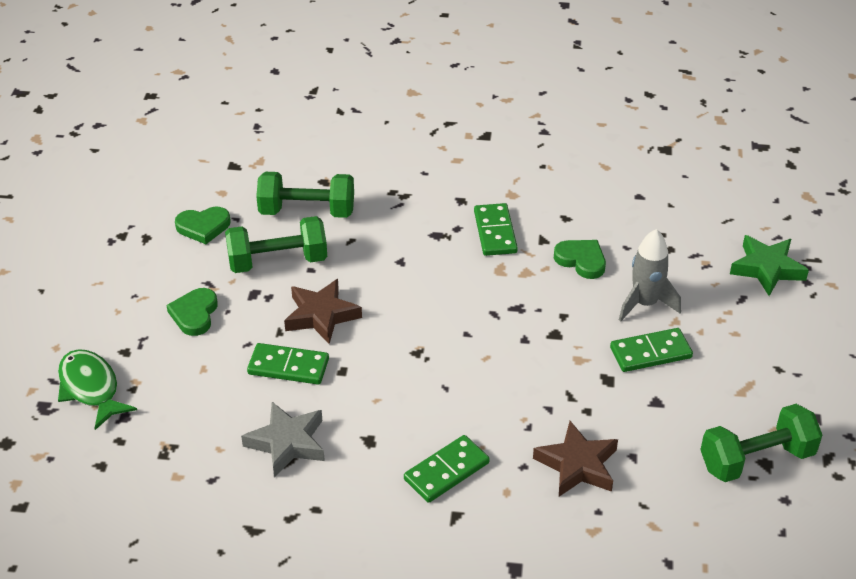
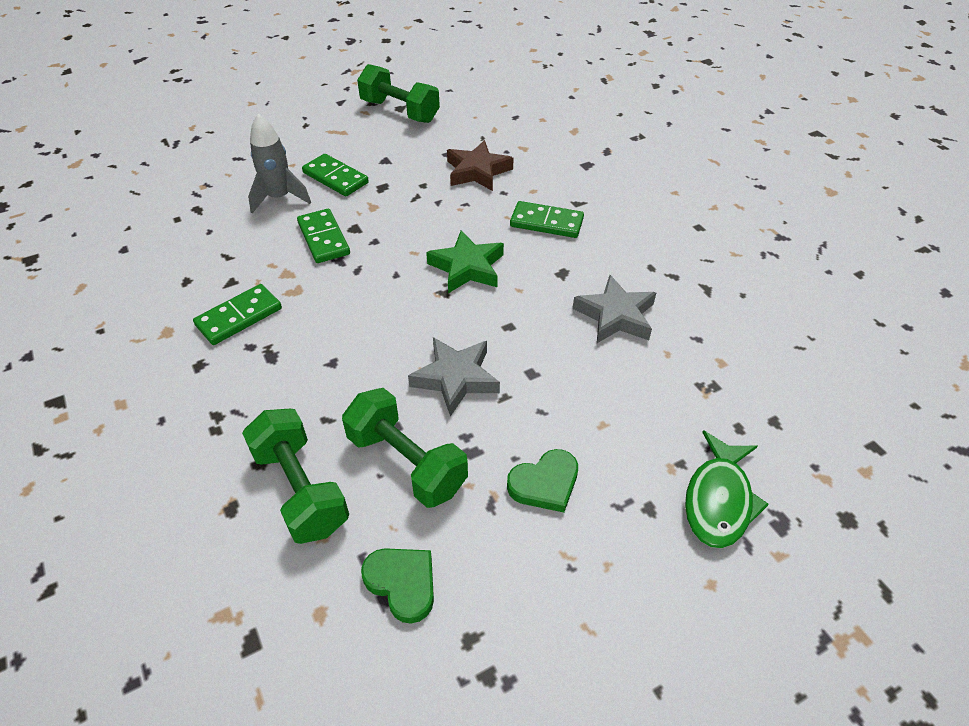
camera: 125 degrees left, 5 degrees up
green domino [247,343,329,385] -> green domino moved to [297,209,350,263]
brown star [284,279,362,344] -> grey star [408,337,500,417]
green heart [554,240,606,279] -> none
green star [730,235,809,296] -> green star moved to [426,230,504,293]

